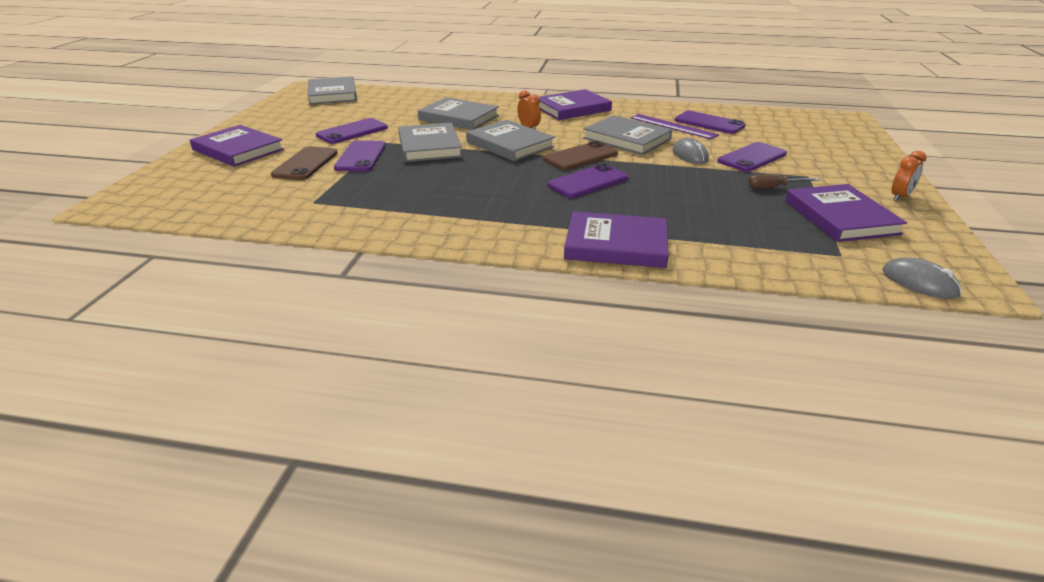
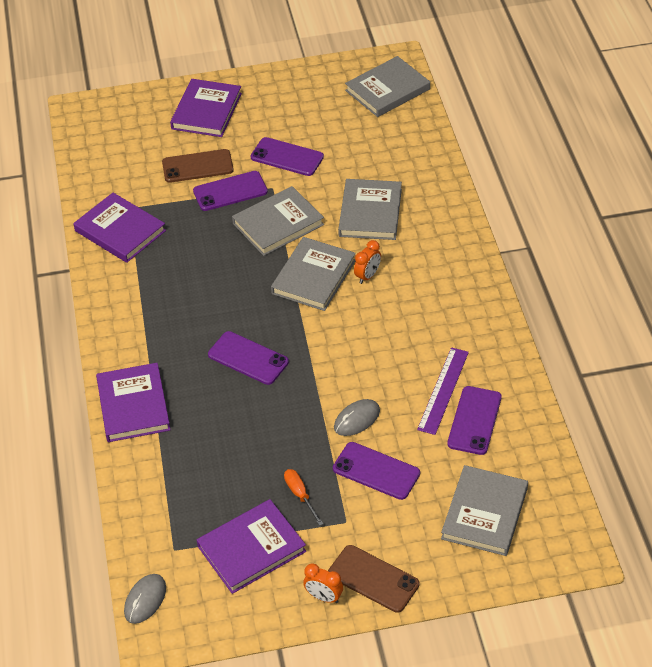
camera: 70 degrees right, 15 degrees up
purple book [539,89,612,120] -> purple book moved to [73,193,166,263]
brown phone [543,141,618,170] -> brown phone moved to [328,545,420,613]
grey book [583,115,672,155] -> grey book moved to [441,465,528,556]
brown screwdriver [748,174,820,189] -> orange screwdriver [284,469,323,526]

